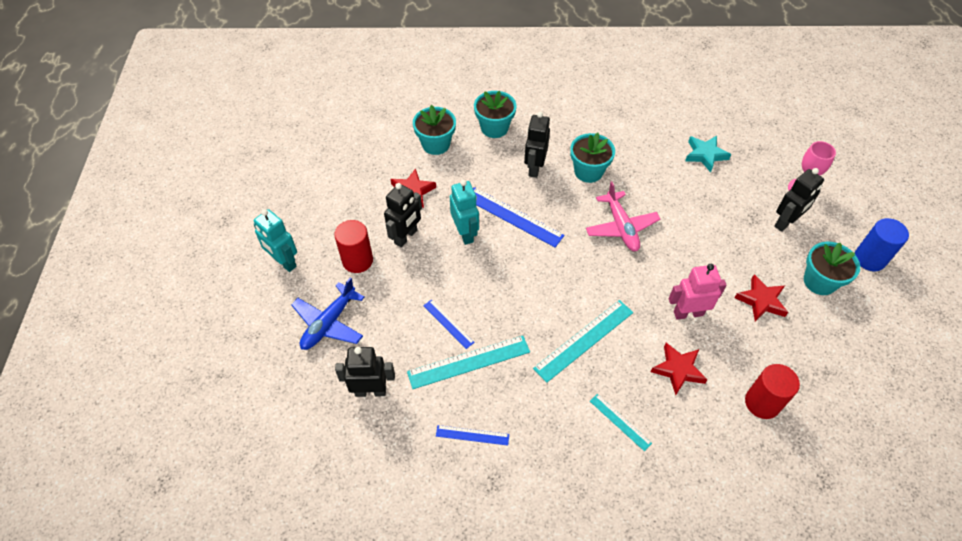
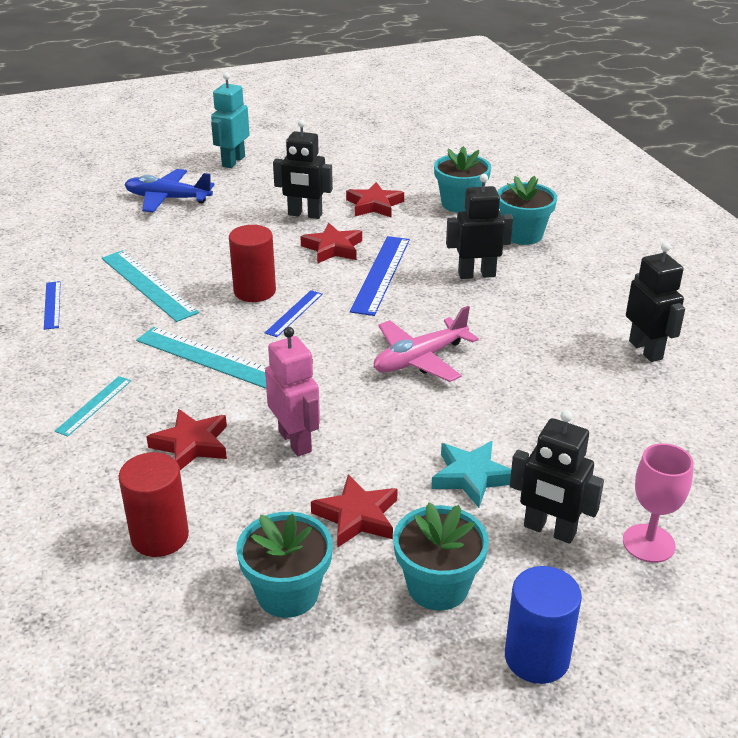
camera: 70 degrees right, 20 degrees down
red cylinder [334,220,373,273] -> red cylinder moved to [229,225,276,302]
black robot [335,347,395,397] -> black robot moved to [626,242,685,362]
blue ruler [423,300,475,349] -> blue ruler moved to [265,290,323,337]
turquoise robot [450,180,479,245] -> red star [300,223,362,264]
turquoise flower pot [570,133,615,183] -> turquoise flower pot moved to [236,512,333,618]
turquoise star [685,136,731,173] -> turquoise star moved to [431,441,511,508]

